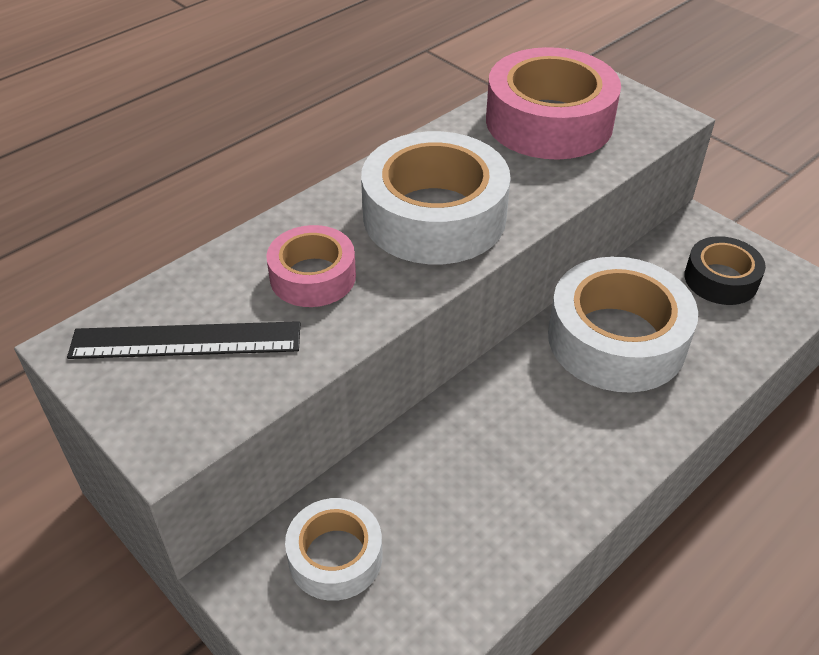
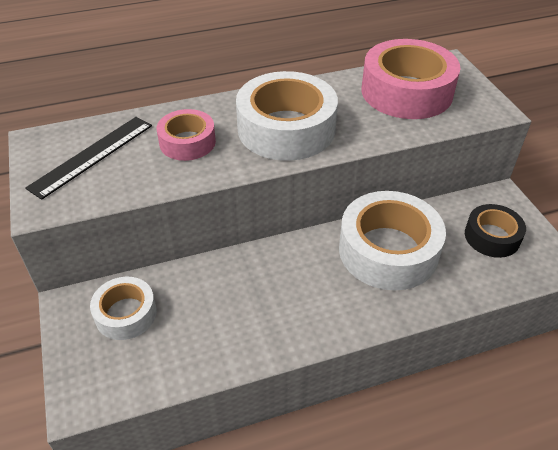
camera: 25 degrees right, 0 degrees up
black ruler [67,321,300,359] -> black ruler turned 75 degrees counterclockwise [26,117,152,200]

